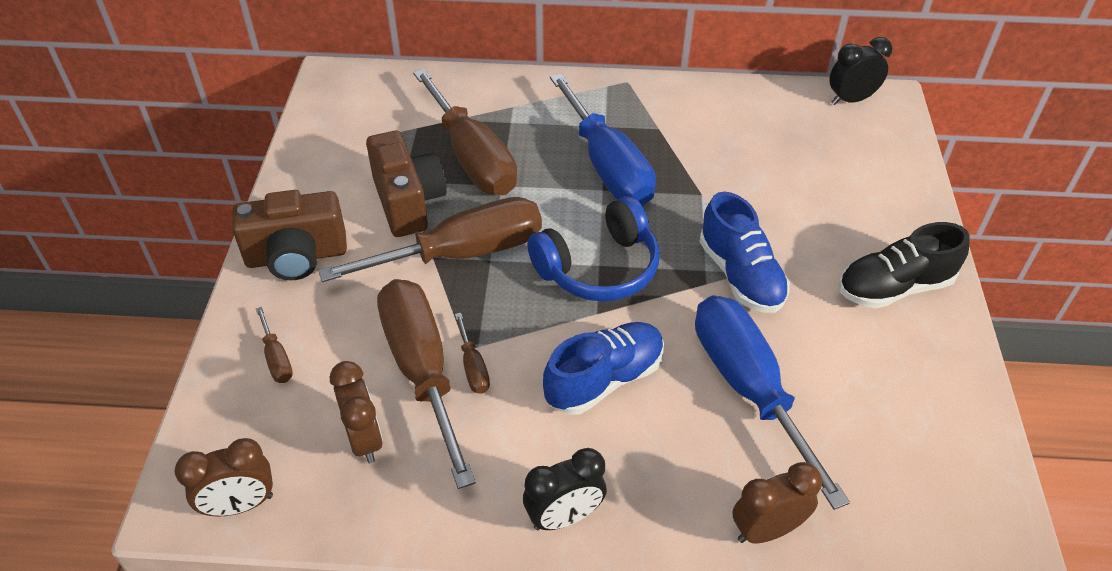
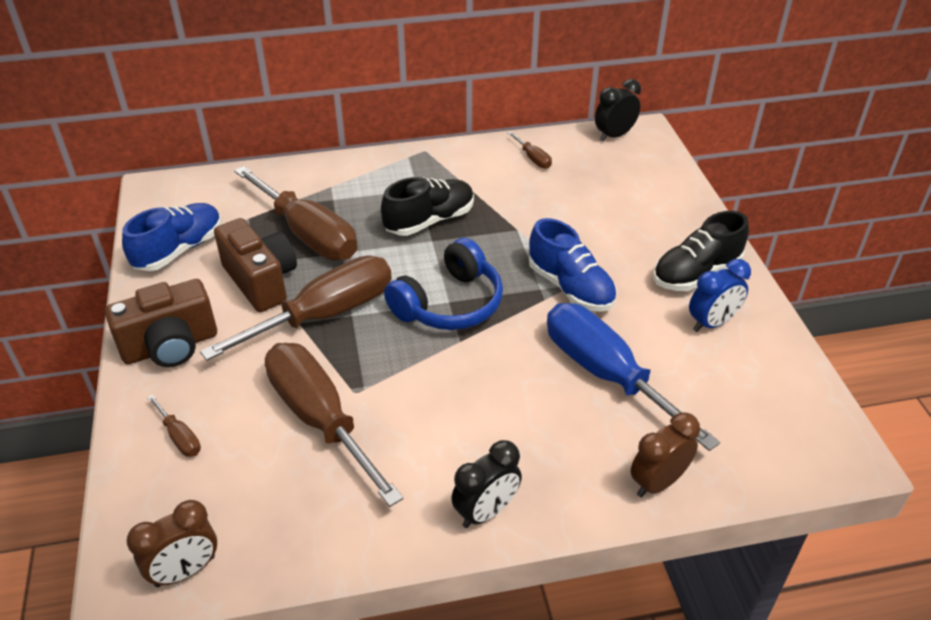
camera: 15 degrees left, 5 degrees down
brown clock [330,361,383,464] -> none
brown screwdriver [455,313,490,394] -> brown screwdriver moved to [508,132,552,169]
blue shoe [543,322,664,414] -> blue shoe moved to [122,203,222,271]
blue screwdriver [550,73,656,206] -> black shoe [381,177,474,236]
none -> blue clock [689,259,751,332]

